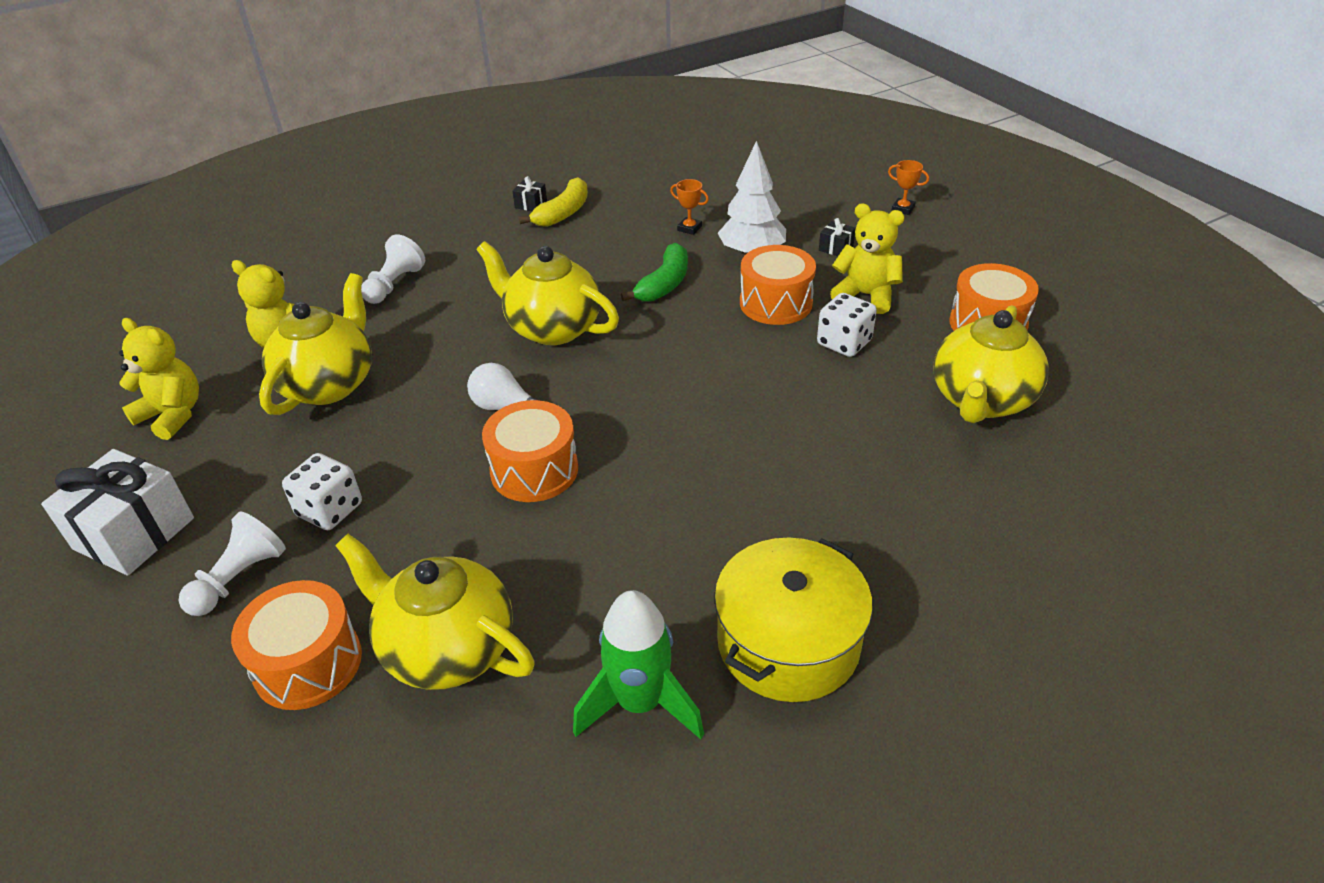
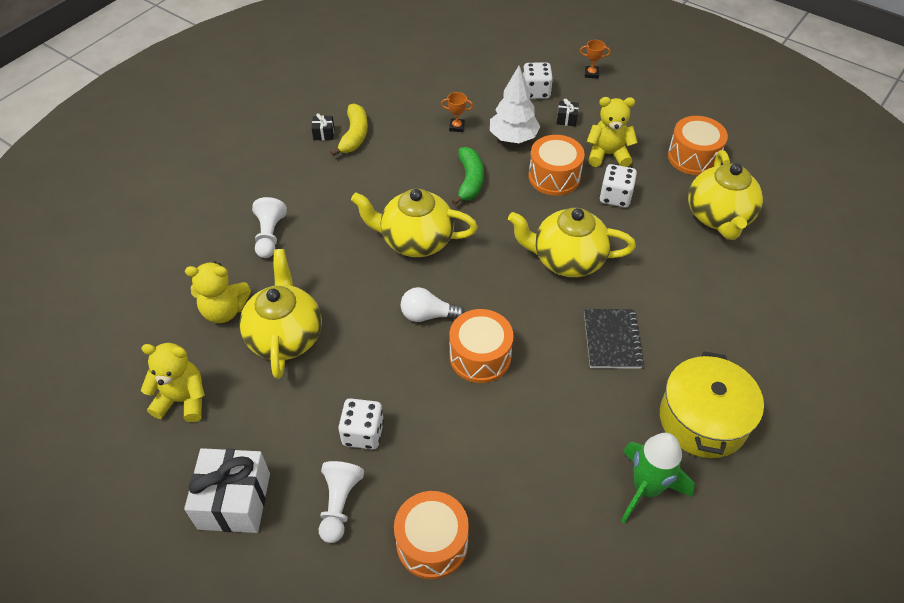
camera: 25 degrees left, 10 degrees up
yellow teapot [335,534,535,690] -> yellow teapot moved to [508,208,636,277]
none -> white dice [523,62,553,99]
none -> black notebook [584,309,644,369]

